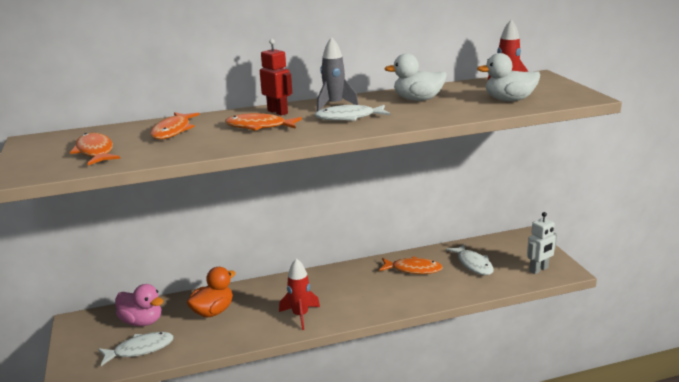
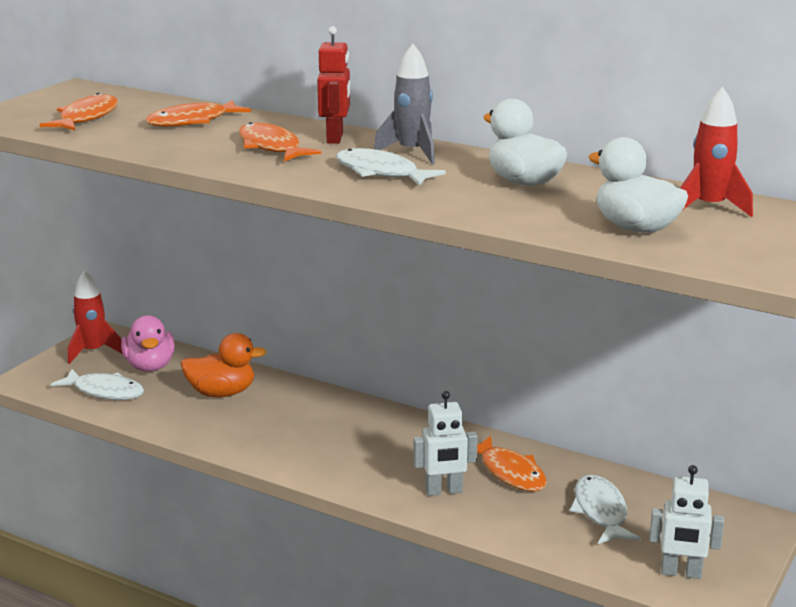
camera: 45 degrees right, 0 degrees up
red rocket [279,258,320,330] -> red rocket moved to [68,270,123,364]
white fish [446,244,494,275] -> white fish turned 150 degrees clockwise [570,475,641,544]
none -> white robot [413,391,478,496]

